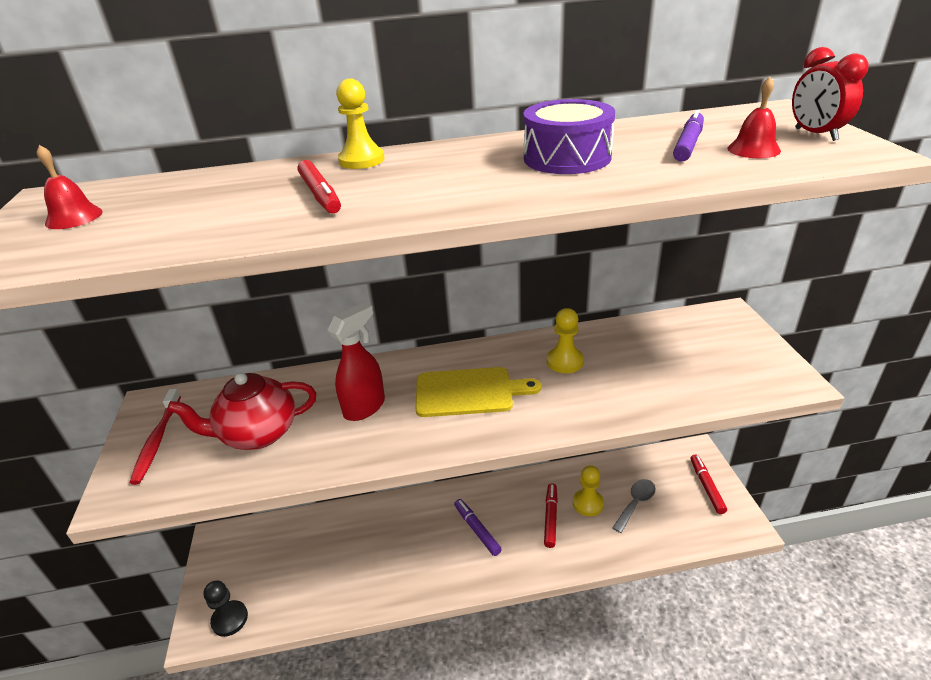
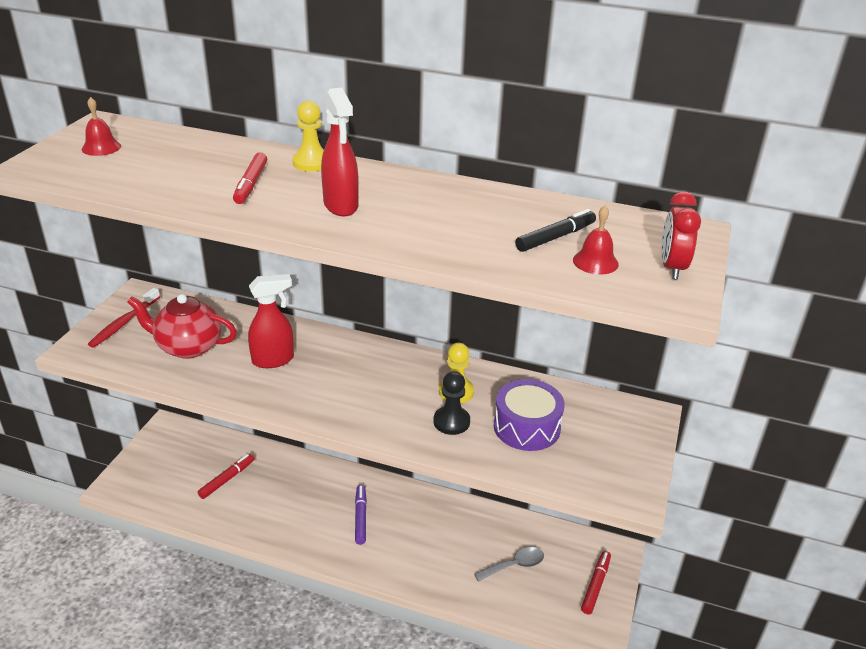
camera: 25 degrees right, 0 degrees up
black pawn [203,580,248,637] -> black pawn moved to [434,371,470,435]
yellow cutting board [415,367,541,417] -> none
purple drum [524,99,615,174] -> purple drum moved to [494,379,565,451]
red marker [544,483,558,548] -> red marker moved to [198,453,255,499]
yellow pawn [573,465,604,516] -> none
purple marker [673,110,704,162] -> black marker [515,209,596,252]
none -> red spray bottle [321,88,359,216]

